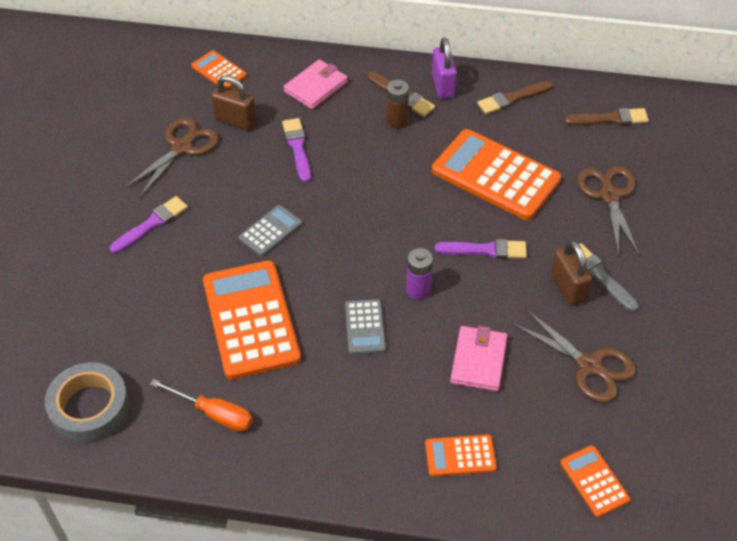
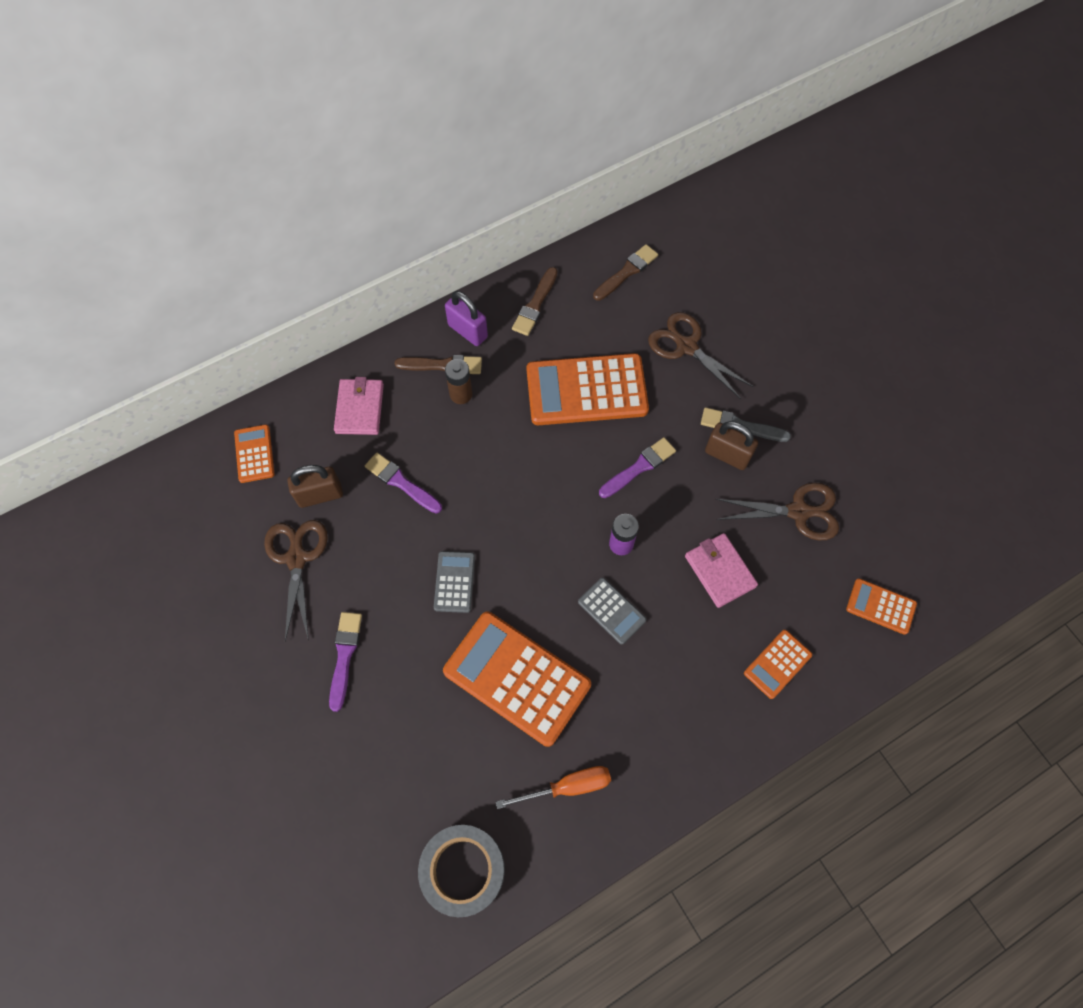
camera: 40 degrees left, 15 degrees up
orange calculator [191,50,247,88] -> orange calculator turned 75 degrees clockwise [234,424,275,483]

